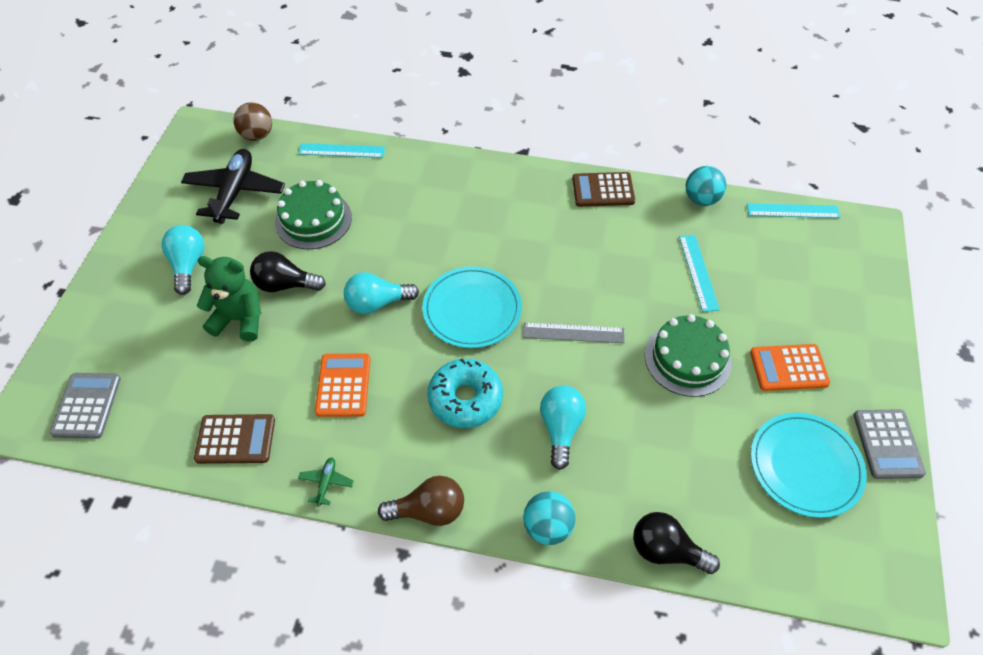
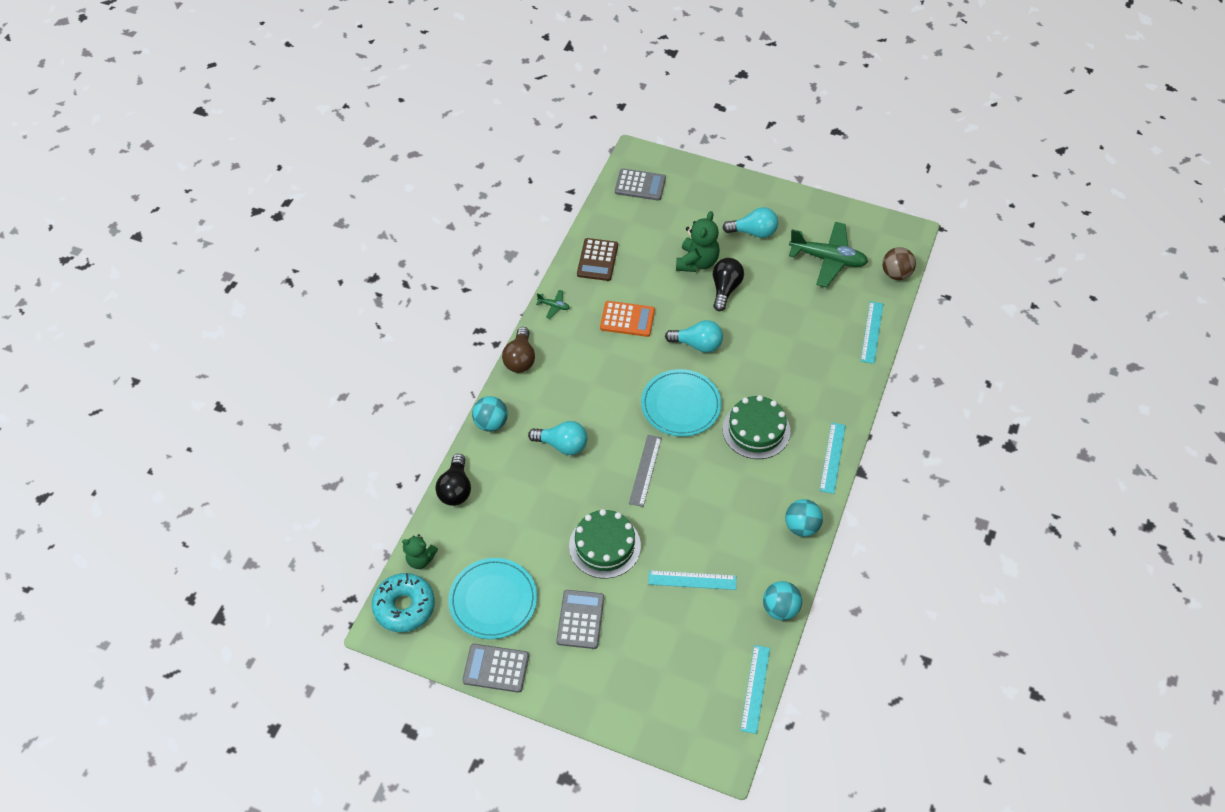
camera: 100 degrees right, 0 degrees up
black plane [181,149,285,224] -> green plane [789,222,868,287]
green cake [275,180,352,249] -> green cake moved to [722,395,790,459]
turquoise light bulb [344,272,419,314] -> turquoise light bulb turned 105 degrees clockwise [665,320,723,353]
turquoise donut [427,358,503,428] -> turquoise donut moved to [372,573,435,632]
brown calculator [572,172,635,207] -> turquoise ball [785,499,823,537]
black light bulb [633,512,720,574] -> black light bulb turned 150 degrees clockwise [435,454,471,506]
orange calculator [750,344,830,391] -> grey calculator [556,590,604,649]
none -> green teddy bear [402,534,438,569]
none -> turquoise ruler [819,422,846,494]

